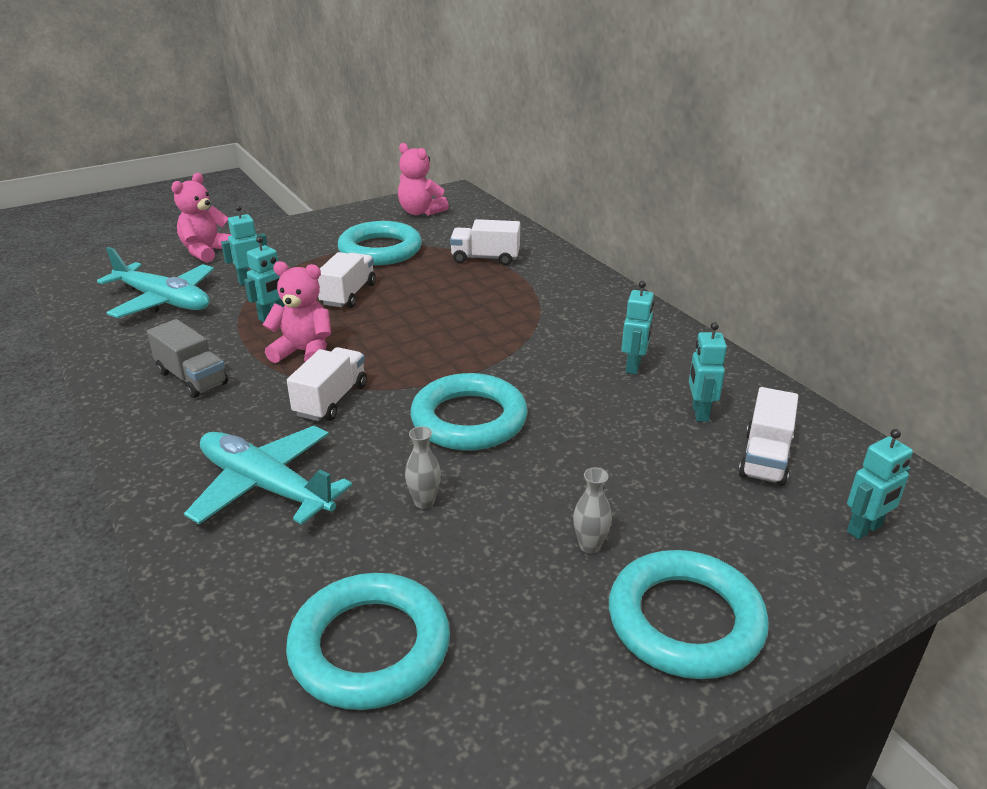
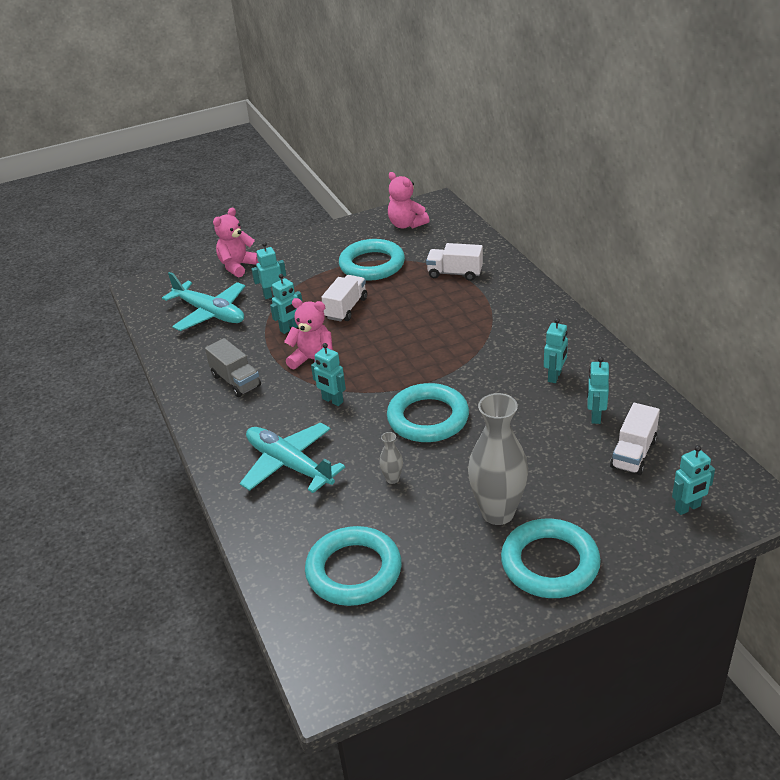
camera: 10 degrees right, 5 degrees up
white truck [287,347,367,421] -> turquoise robot [311,343,346,406]
grey vase [573,468,612,554] -> grey vase [468,393,528,525], size x2.35

